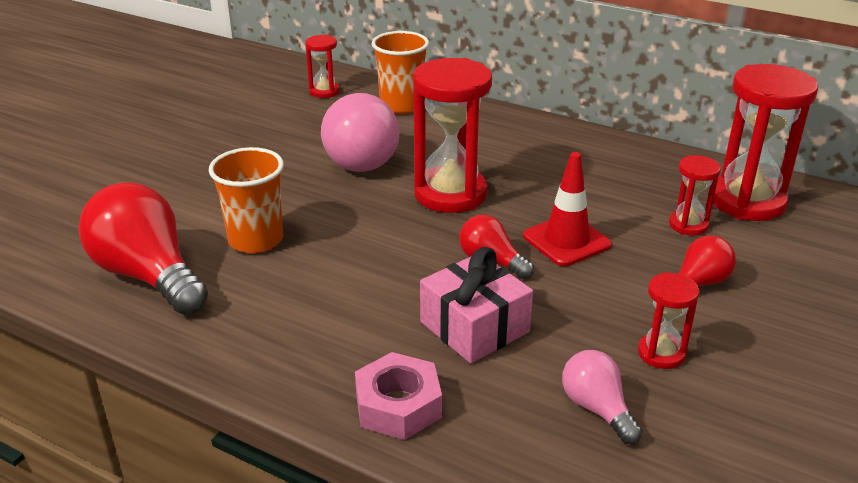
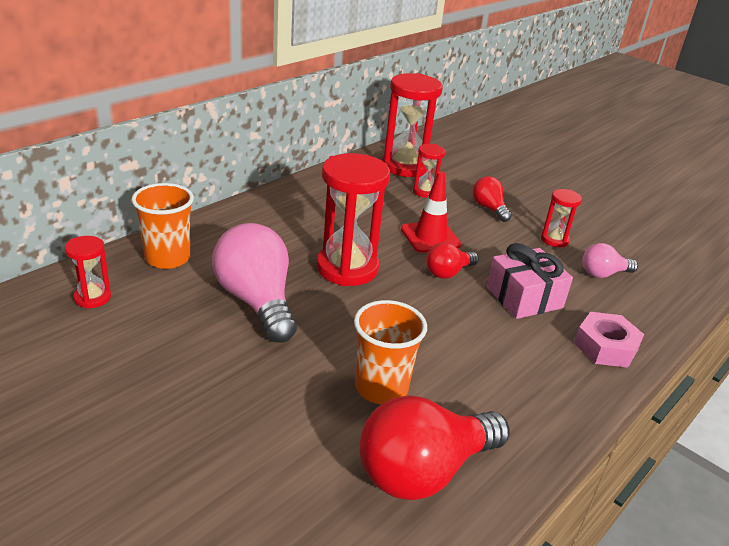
camera: 80 degrees left, 0 degrees up
pink light bulb [321,93,400,172] -> pink light bulb turned 120 degrees counterclockwise [212,223,297,343]

